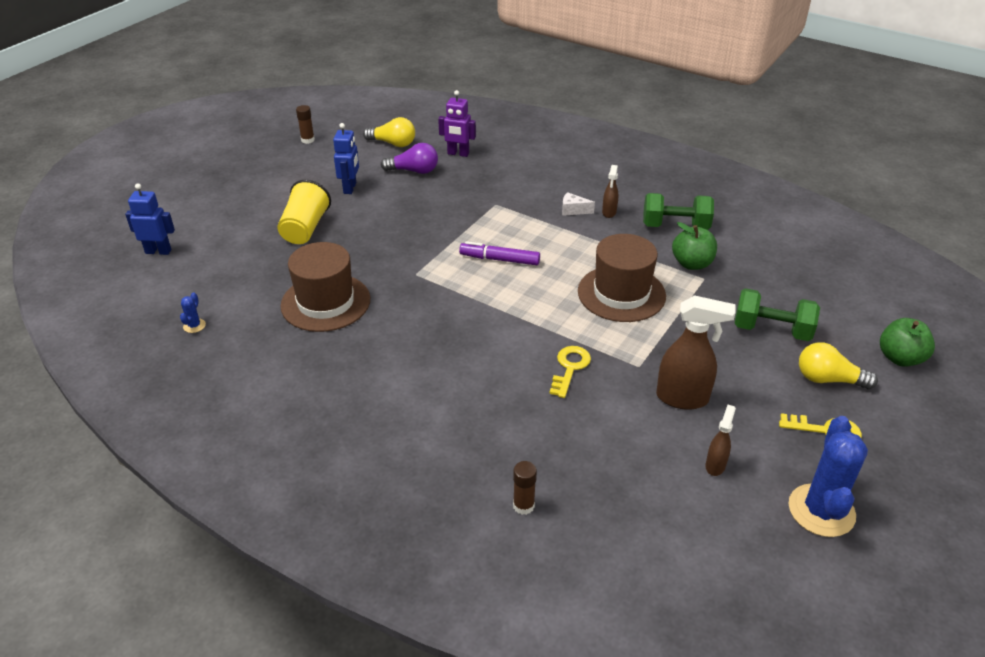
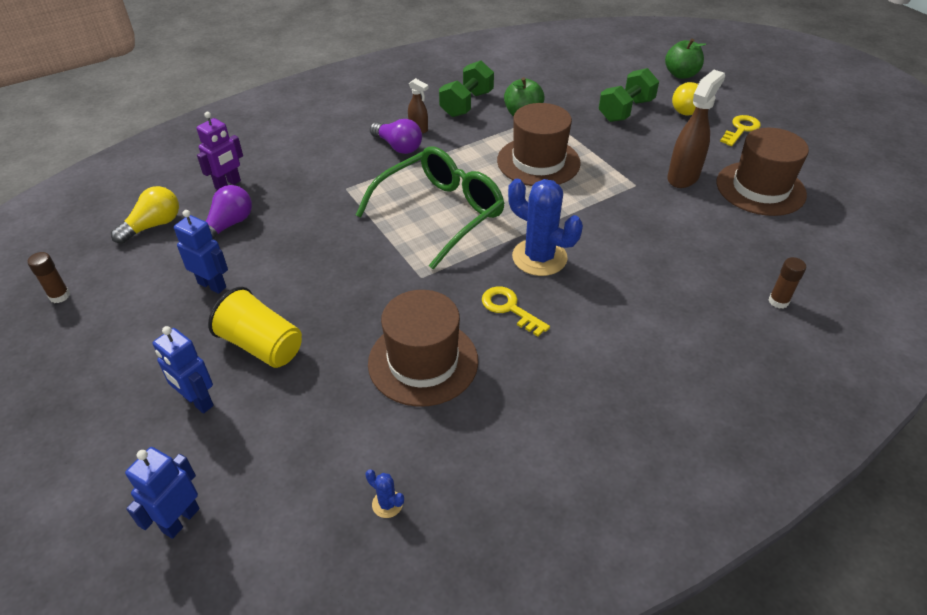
camera: 65 degrees left, 5 degrees up
purple marker [459,241,540,265] -> green glasses [356,146,505,269]
yellow key [549,346,591,398] -> yellow key moved to [482,286,550,337]
white cheese [562,192,595,216] -> purple light bulb [370,119,422,154]
brown spray bottle [705,405,736,476] -> brown hat [716,128,809,216]
blue cactus [789,416,868,537] -> blue cactus moved to [508,179,583,276]
none -> blue robot [153,326,214,413]

